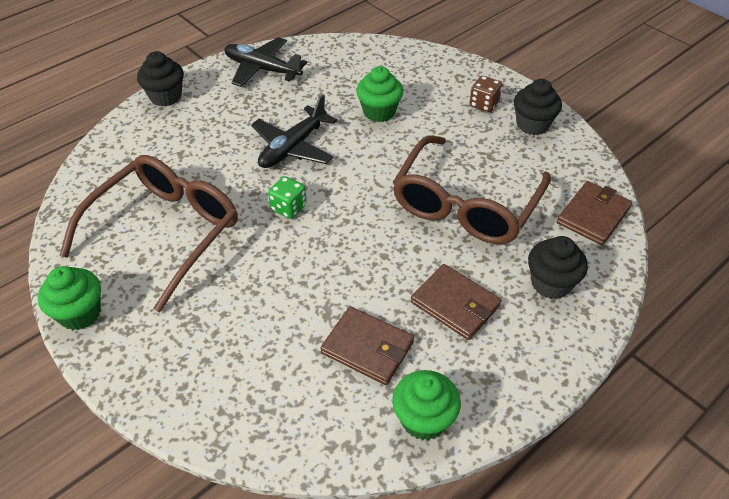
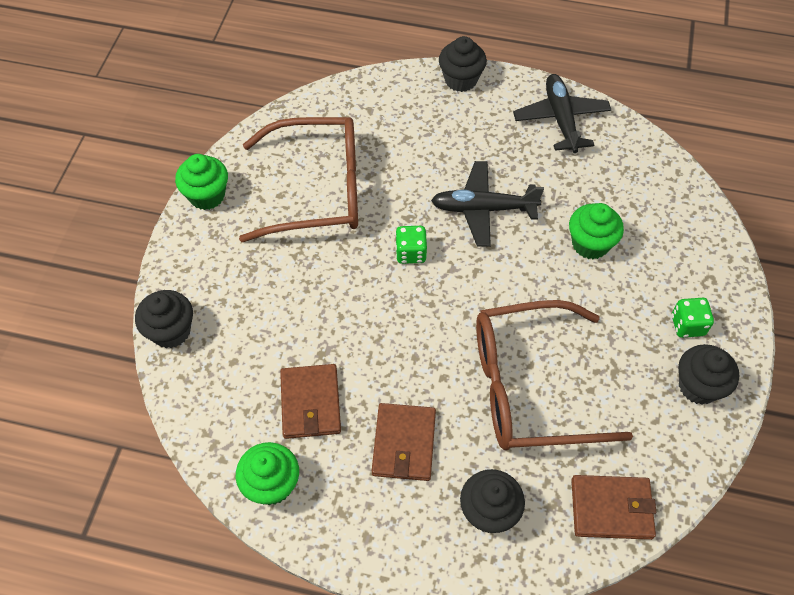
camera: 55 degrees right, 10 degrees up
brown dice [469,76,502,112] -> green dice [672,298,714,338]
none -> black cupcake [135,290,193,348]

